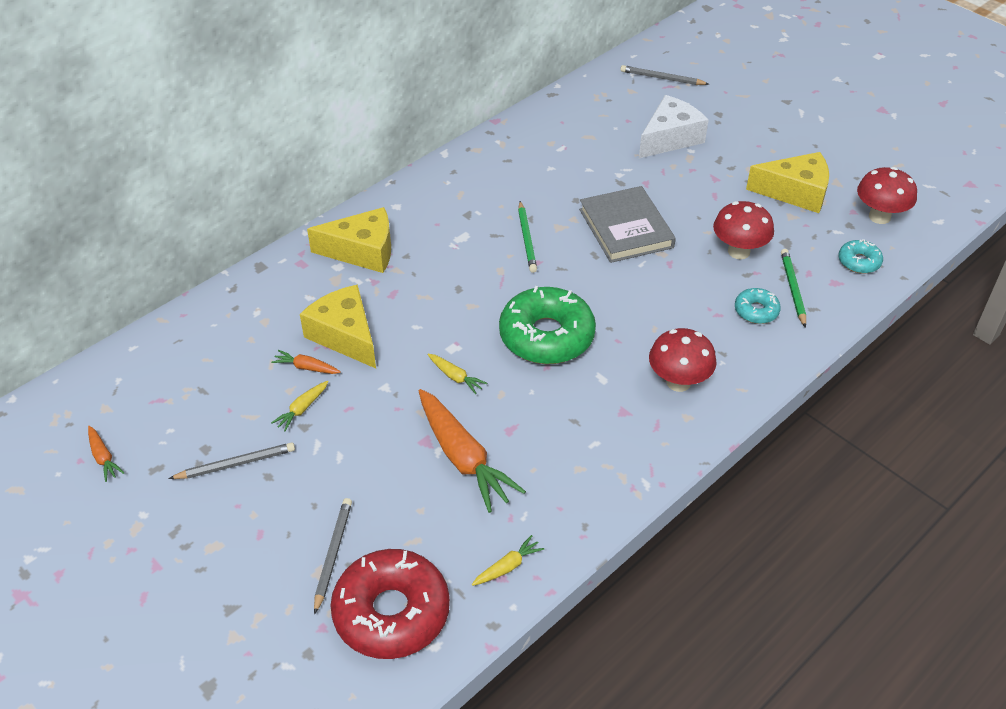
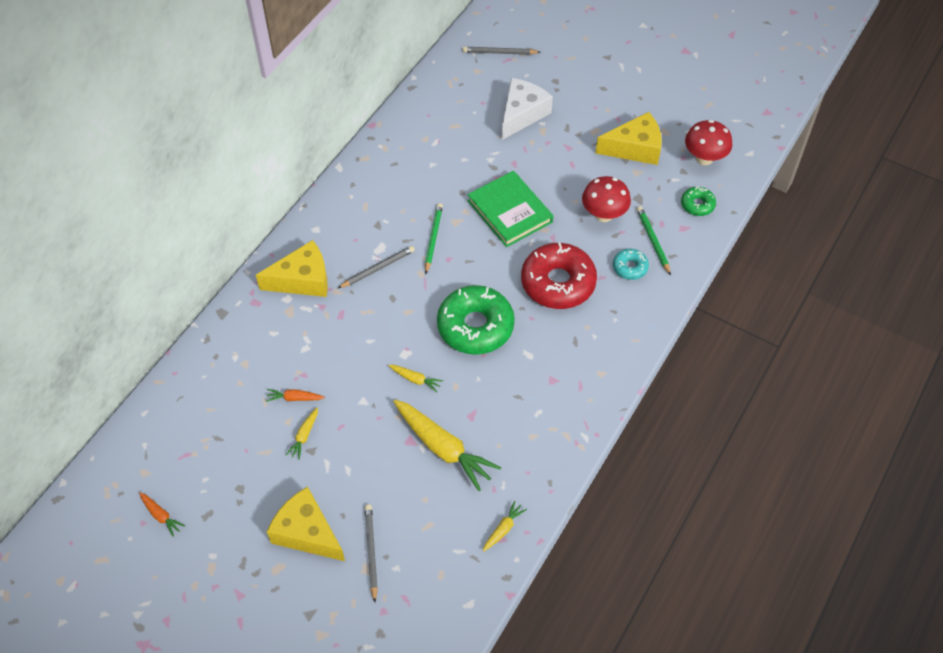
camera: 15 degrees left, 10 degrees up
grey pencil [168,442,295,479] -> grey pencil moved to [337,246,415,289]
yellow cheese [300,285,376,368] -> yellow cheese moved to [267,487,345,561]
red donut [330,549,450,659] -> red donut moved to [521,242,597,309]
orange carrot [419,389,526,513] -> yellow carrot [393,400,501,491]
green pencil [518,201,537,273] -> green pencil turned 150 degrees counterclockwise [425,203,443,274]
grey book [579,186,676,263] -> green book [468,171,553,247]
red mushroom [649,328,717,392] -> none
turquoise donut [839,239,883,274] -> green donut [681,186,716,216]

